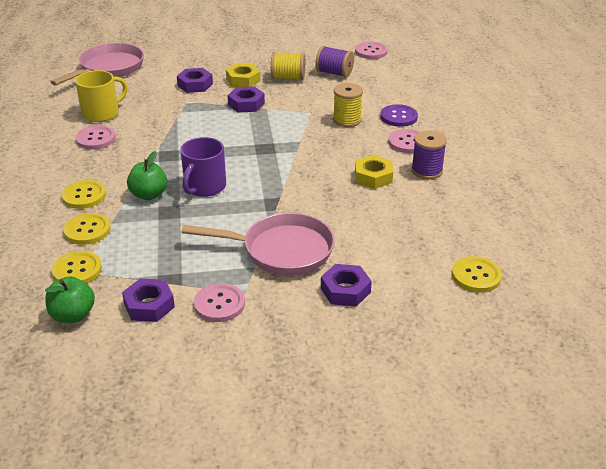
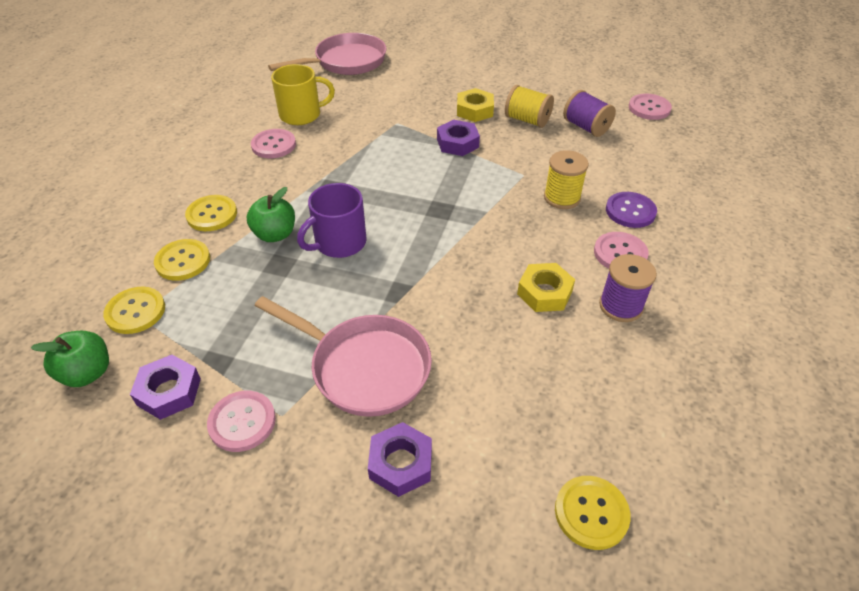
camera: 25 degrees right, 10 degrees up
purple nut [177,68,213,93] -> none

